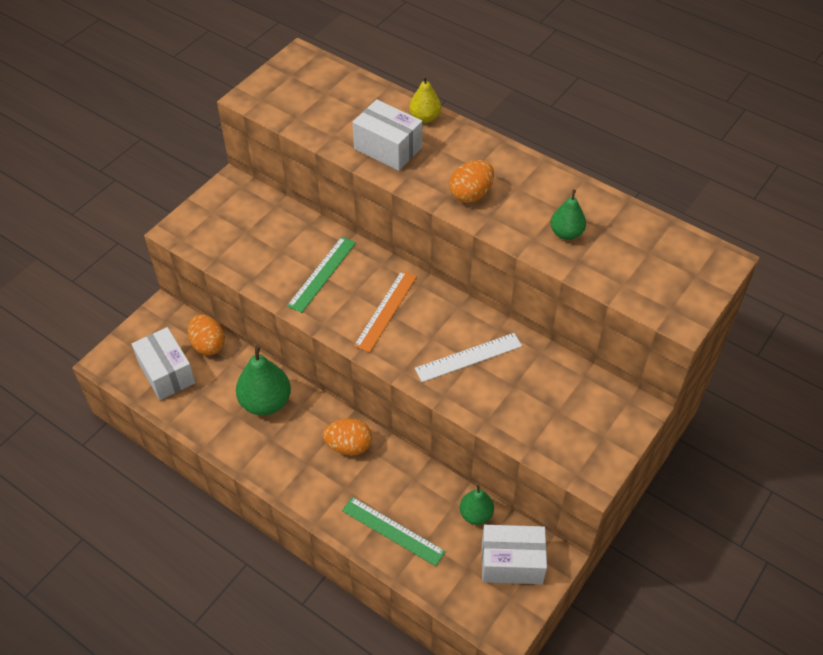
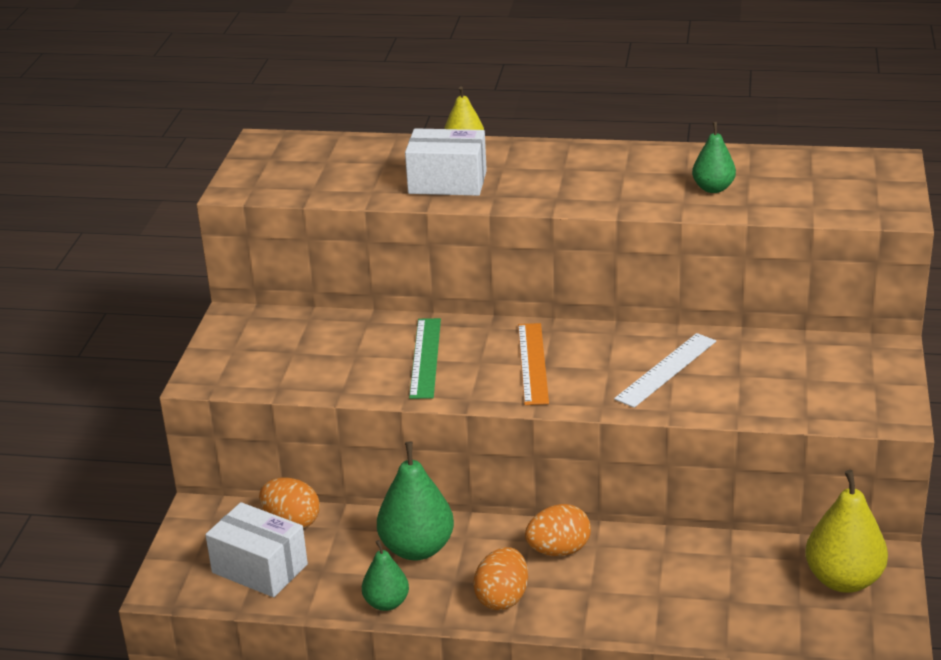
camera: 25 degrees left, 20 degrees down
green ruler [342,497,446,566] -> none
orange egg [450,160,494,203] -> orange egg moved to [473,547,528,610]
green pear [460,484,494,525] -> green pear moved to [362,540,409,611]
white box [482,525,547,584] -> yellow pear [805,470,888,593]

